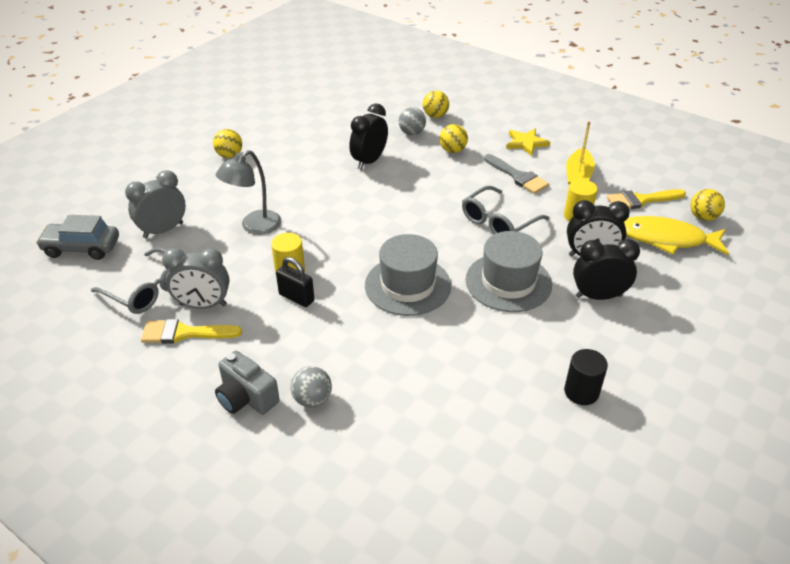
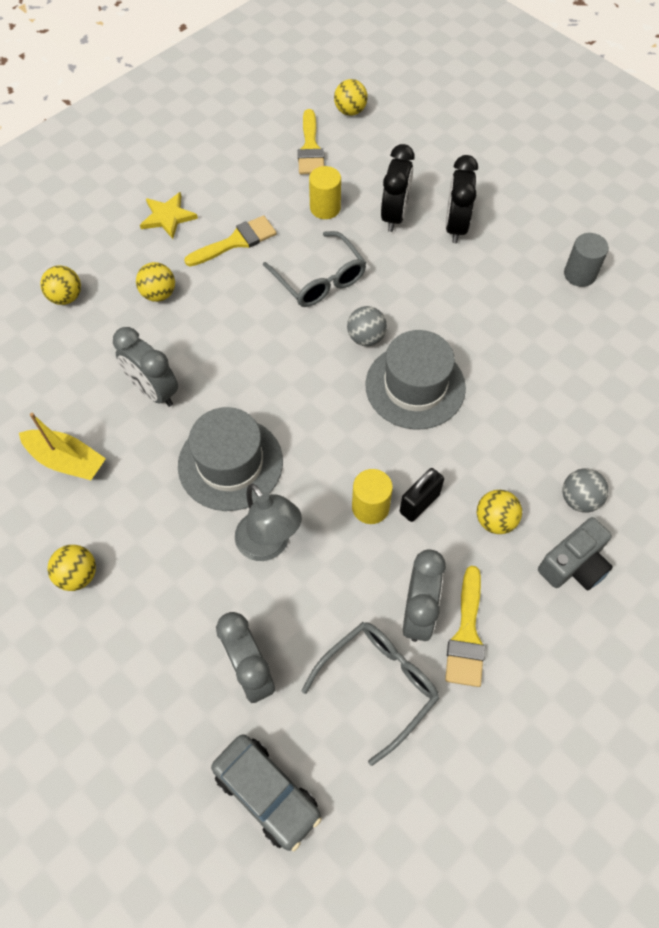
camera: 80 degrees left, 20 degrees up
grey car [36,215,119,260] -> grey car turned 60 degrees counterclockwise [211,734,321,851]
black clock [349,104,388,170] -> grey clock [113,327,178,407]
grey ball [399,107,426,135] -> grey ball moved to [347,306,387,346]
grey hat [466,231,552,312] -> grey hat moved to [178,407,283,511]
grey brush [484,154,549,194] -> yellow brush [184,215,277,267]
black cylinder [564,349,608,405] -> grey cylinder [564,233,609,287]
yellow boat [566,121,595,184] -> yellow boat moved to [19,413,106,480]
yellow fish [624,216,729,255] -> none
none -> yellow ball [477,490,522,534]

